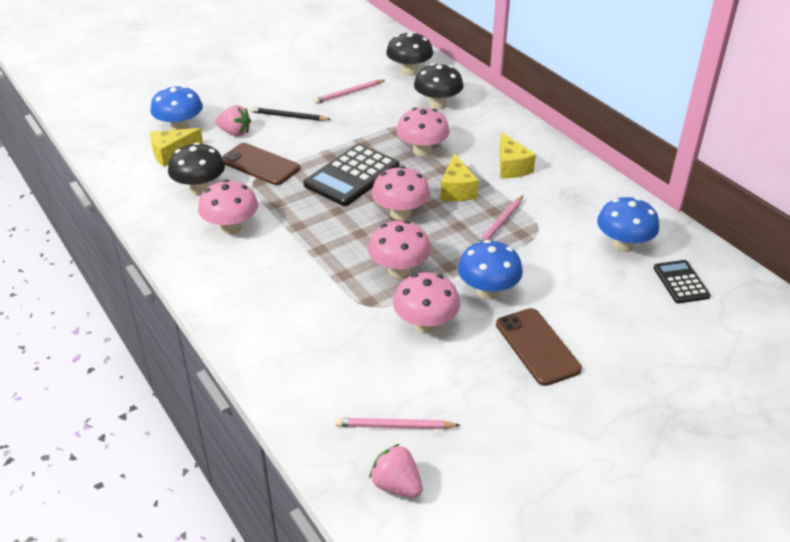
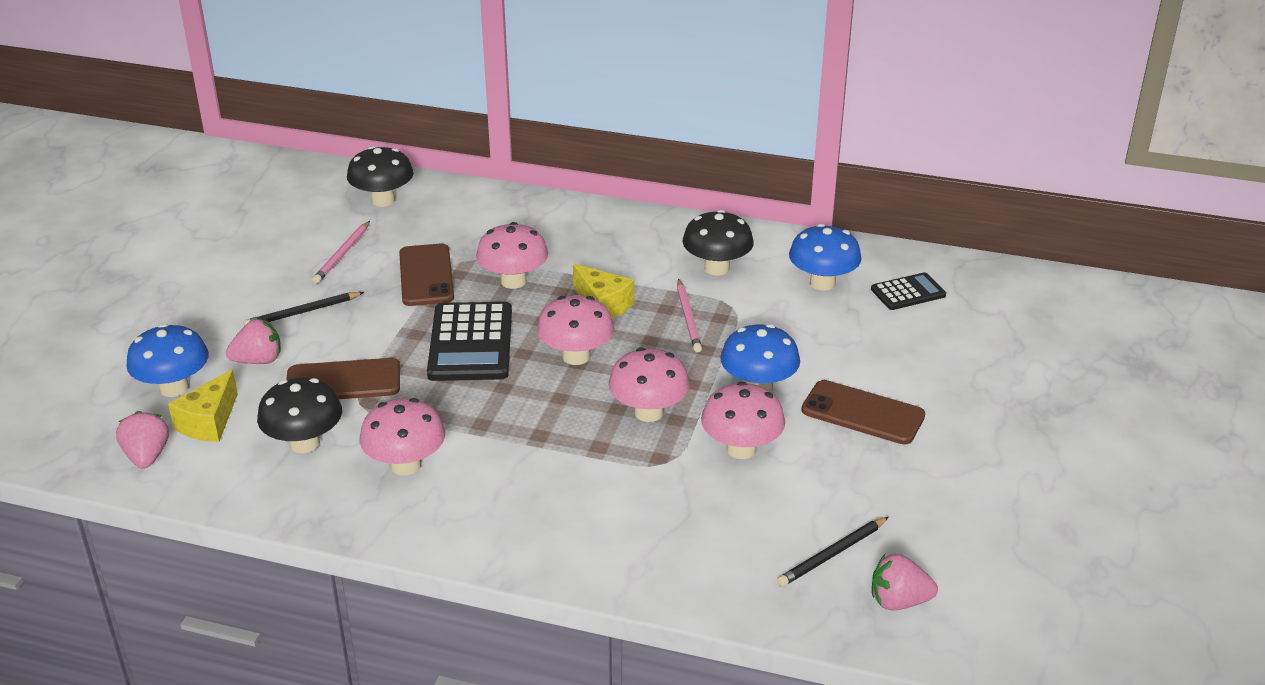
camera: 40 degrees left, 5 degrees down
pink pencil [335,418,460,429] -> black pencil [777,517,889,587]
black mushroom [414,63,463,109] -> black mushroom moved to [683,210,754,276]
yellow cheese [500,132,536,178] -> none
black calculator [653,260,711,303] -> black calculator turned 120 degrees clockwise [871,272,946,310]
none -> pink strawberry [116,411,169,468]
none -> brown phone [399,244,454,306]

